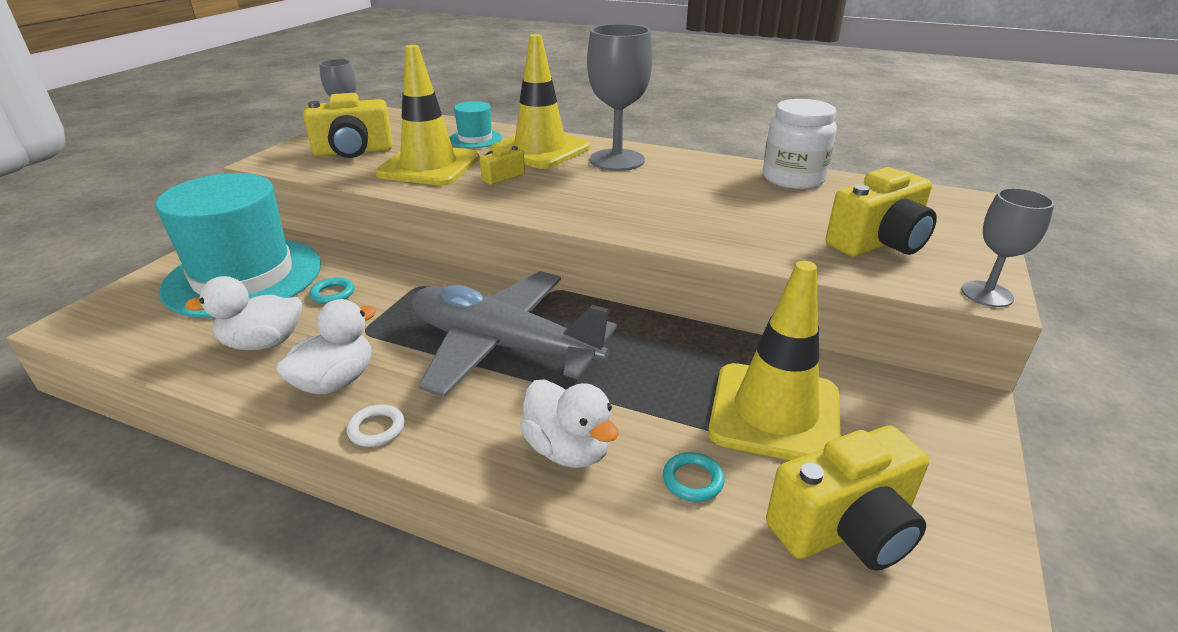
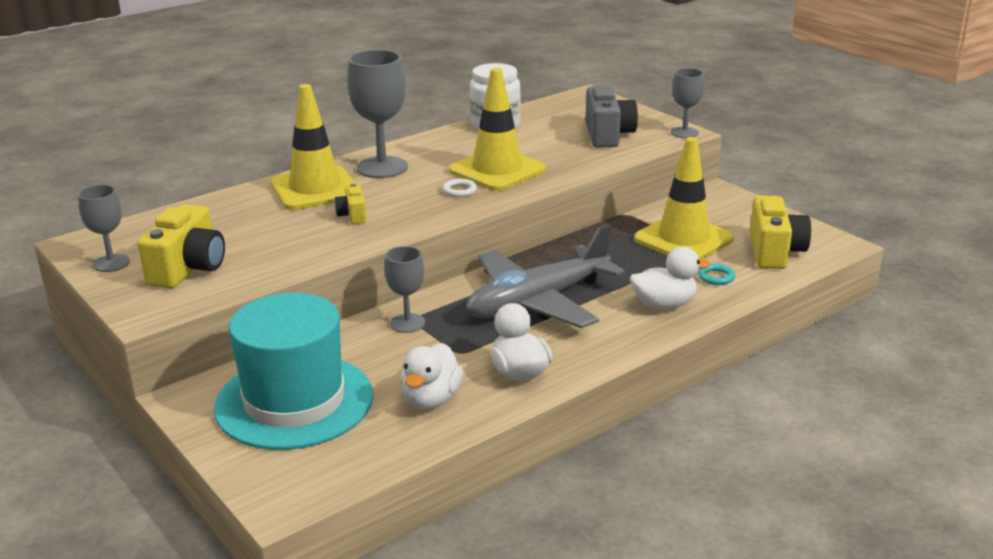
camera: 60 degrees left, 5 degrees down
turquoise ring [310,277,354,304] -> none
white ring [347,404,405,447] -> white ring moved to [443,179,477,197]
yellow traffic cone [375,45,479,185] -> yellow traffic cone moved to [449,68,546,191]
turquoise hat [449,101,502,148] -> none
yellow camera [826,167,937,257] -> grey camera [585,86,638,148]
none -> grey goblet [385,246,425,333]

